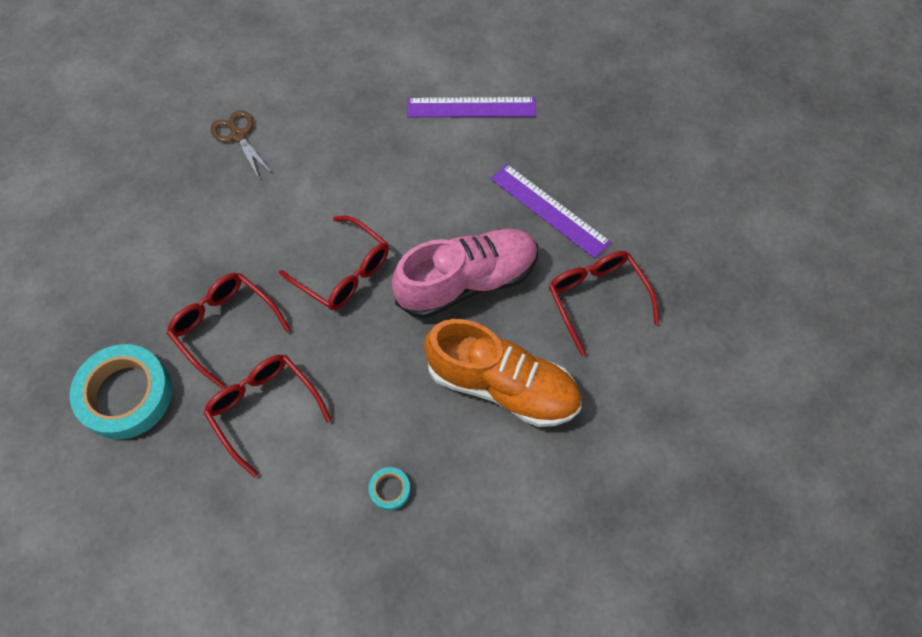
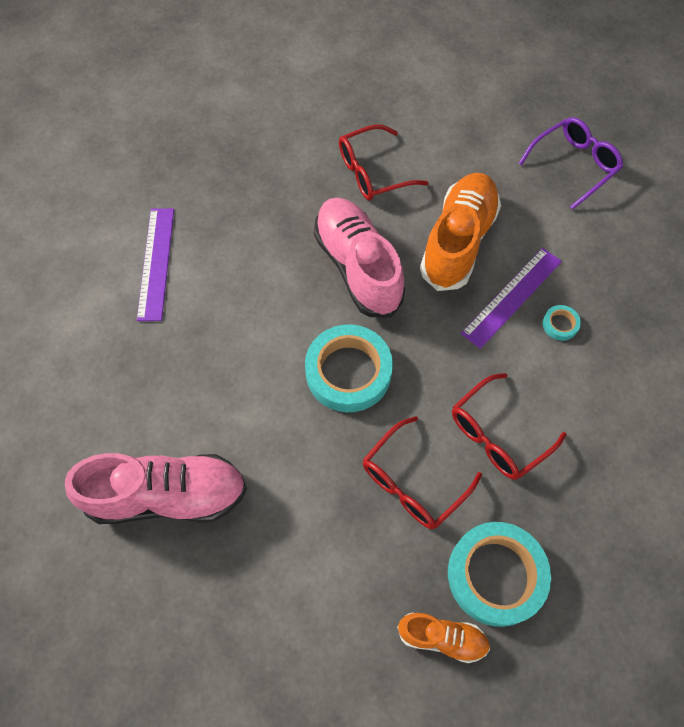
camera: 90 degrees left, 0 degrees up
brown scissors [211,110,272,179] -> pink shoe [65,453,247,524]
red glasses [279,216,389,310] -> turquoise tape [305,324,393,412]
purple ruler [491,164,611,258] -> purple ruler moved to [461,248,562,349]
none -> orange shoe [397,613,490,663]
none -> purple glasses [519,117,623,210]

